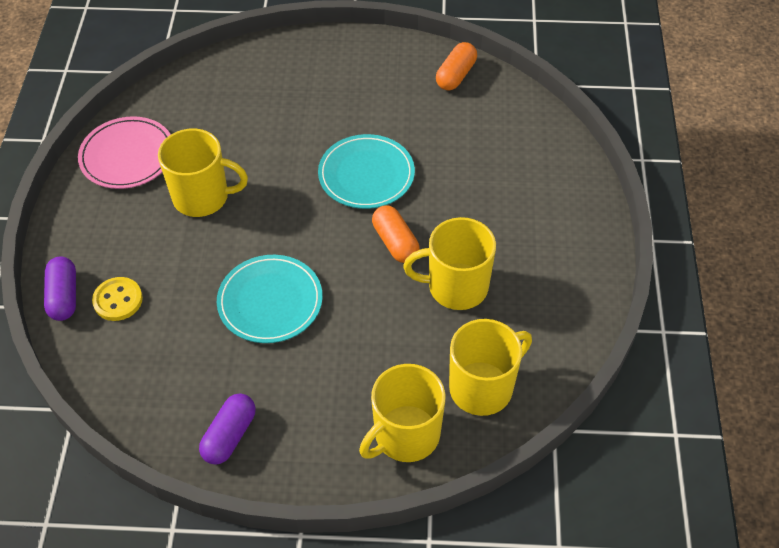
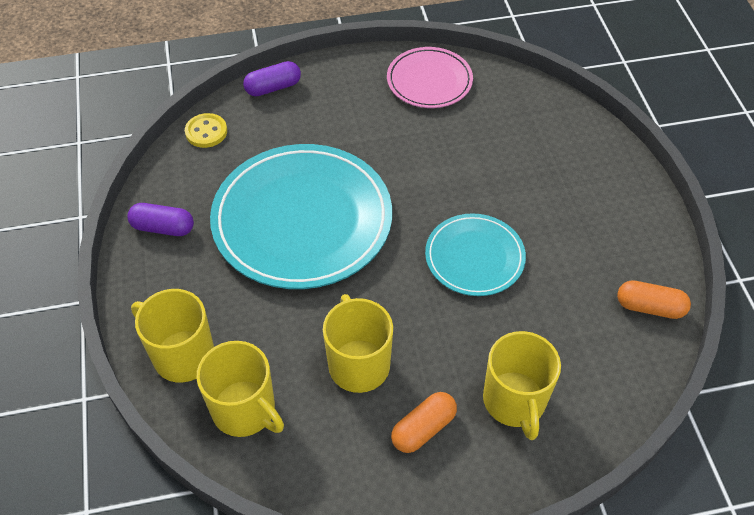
camera: 75 degrees right, 0 degrees up
yellow button [92,277,143,321] -> yellow button moved to [185,113,227,148]
yellow mug [158,129,248,217] -> yellow mug moved to [483,331,561,440]
turquoise plate [217,255,323,343] -> turquoise plate [210,144,392,289], size x1.86
orange capsule [372,205,420,263] -> orange capsule moved to [391,392,457,453]

